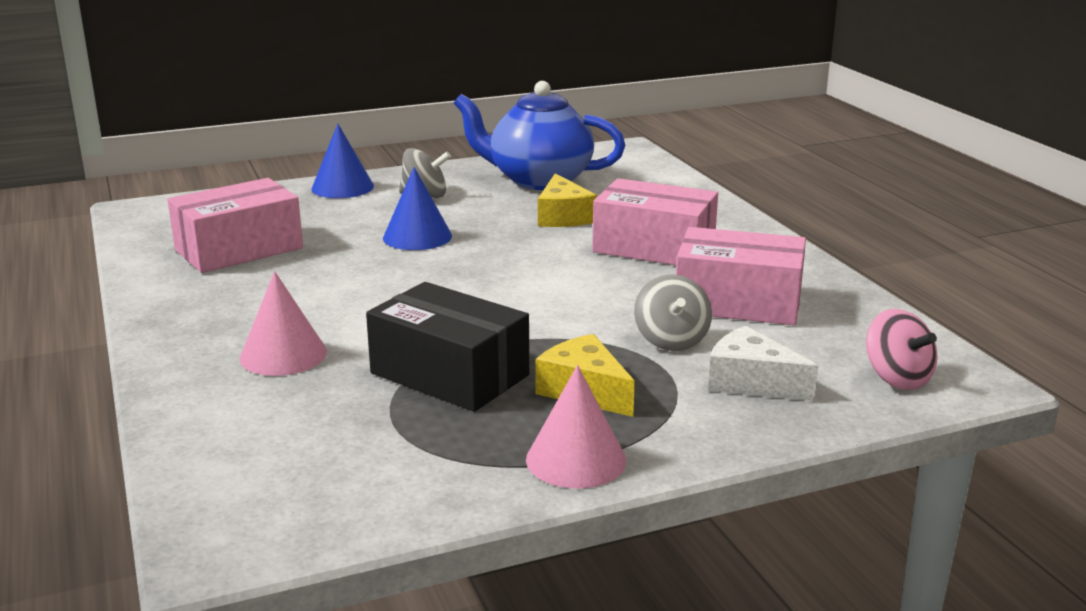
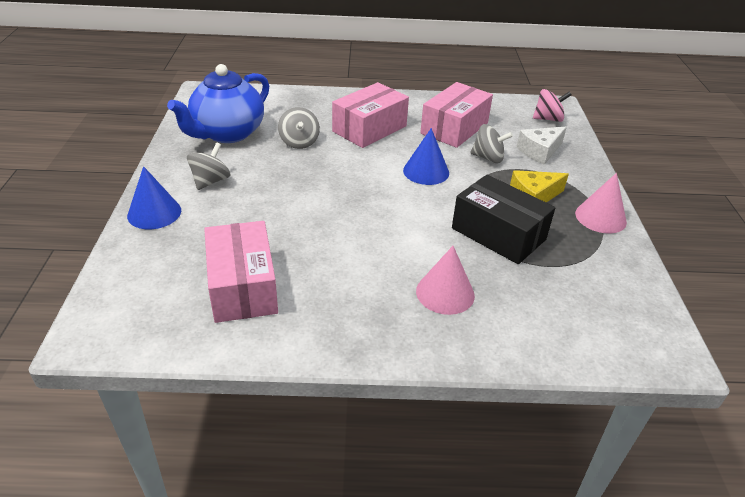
camera: 70 degrees left, 15 degrees up
black box [366,282,529,412] -> black box turned 75 degrees clockwise [452,175,555,264]
blue cone [383,167,452,250] -> blue cone moved to [403,128,449,185]
yellow cheese [538,173,597,227] -> grey spinning top [278,107,320,149]

